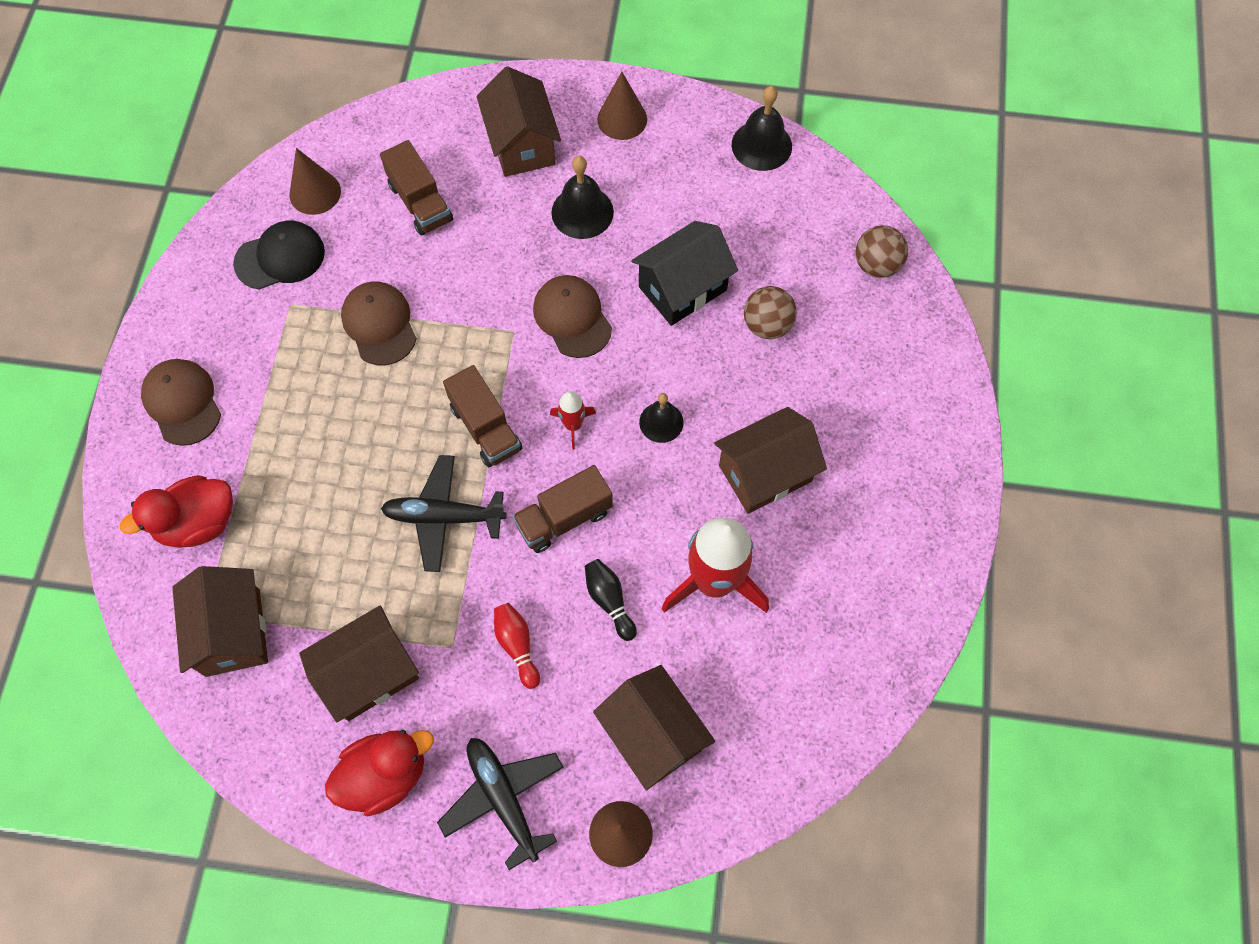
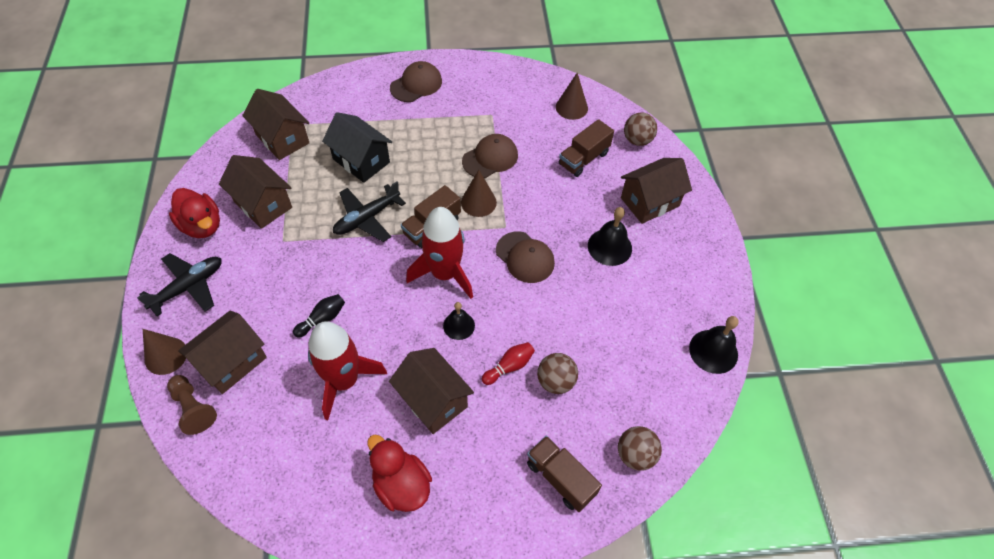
camera: 75 degrees right, 10 degrees down
red duck [120,475,233,548] -> red duck moved to [367,434,432,512]
brown house [172,566,268,677] -> brown house turned 75 degrees clockwise [242,89,309,160]
black cap [233,221,325,290] -> none
black plane [381,455,507,572] -> black plane turned 120 degrees counterclockwise [333,181,406,242]
red bowling pin [494,603,540,689] -> red bowling pin moved to [482,342,535,385]
brown truck [512,465,613,553] -> brown truck moved to [527,436,602,512]
brown cap [533,275,612,358] -> brown cap turned 90 degrees clockwise [496,231,555,283]
red rocket [550,391,596,450] -> red rocket [406,207,473,299], size x2.16
brown cone [597,72,647,140] -> brown cone moved to [461,170,497,217]
black house [631,221,738,326] -> black house moved to [322,112,392,183]
none -> brown pawn [167,375,217,435]
none -> brown ball [624,112,657,146]

